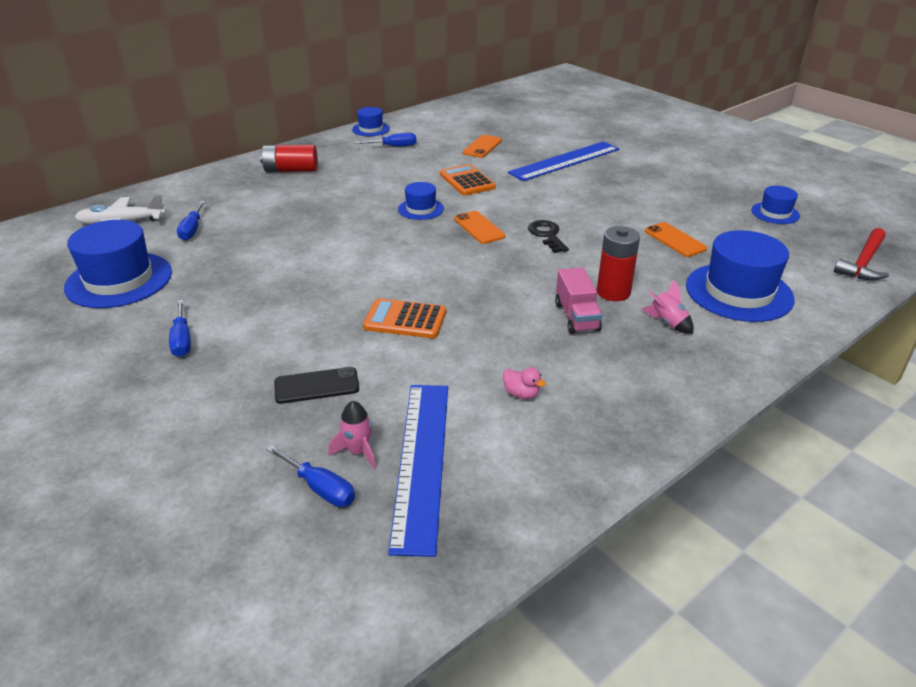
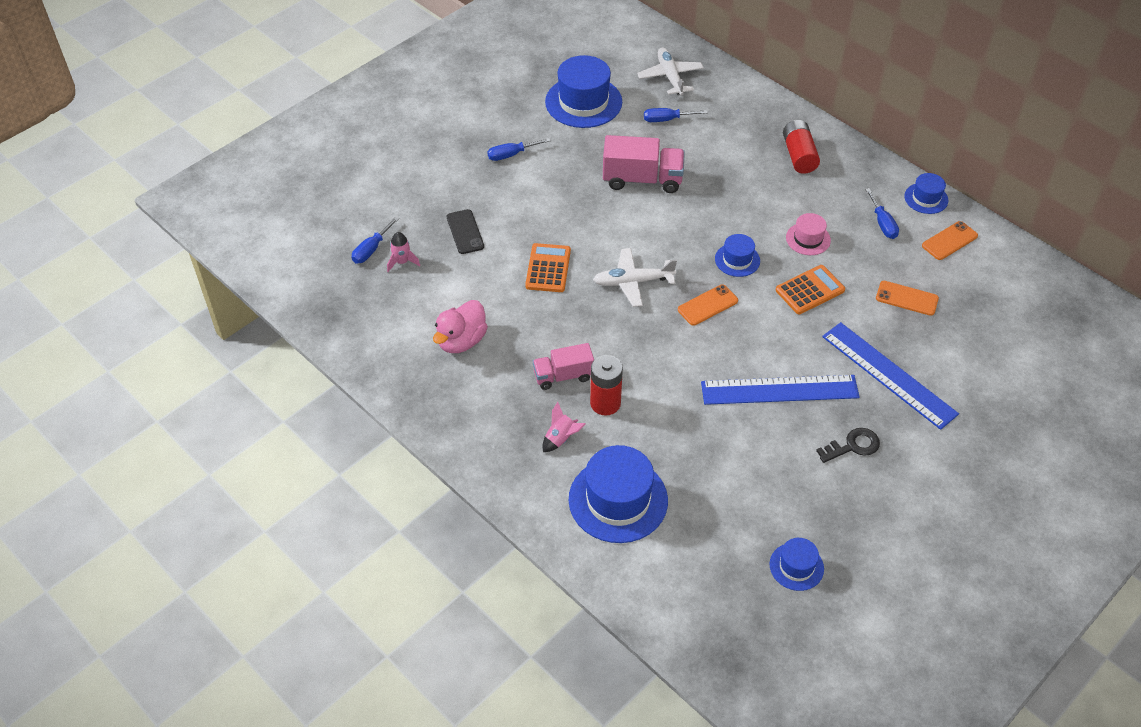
camera: 85 degrees right, 15 degrees up
blue ruler [388,385,448,557] -> blue ruler moved to [701,375,860,405]
pink duck [503,367,546,399] -> pink duck [433,300,488,353], size x2.06
black key [528,220,569,253] -> black key moved to [816,428,880,463]
orange phone [645,222,707,257] -> orange phone moved to [922,221,978,260]
red hammer [834,228,889,280] -> none
none -> white plane [593,248,677,307]
none -> pink truck [603,135,685,193]
none -> pink hat [786,213,831,255]

